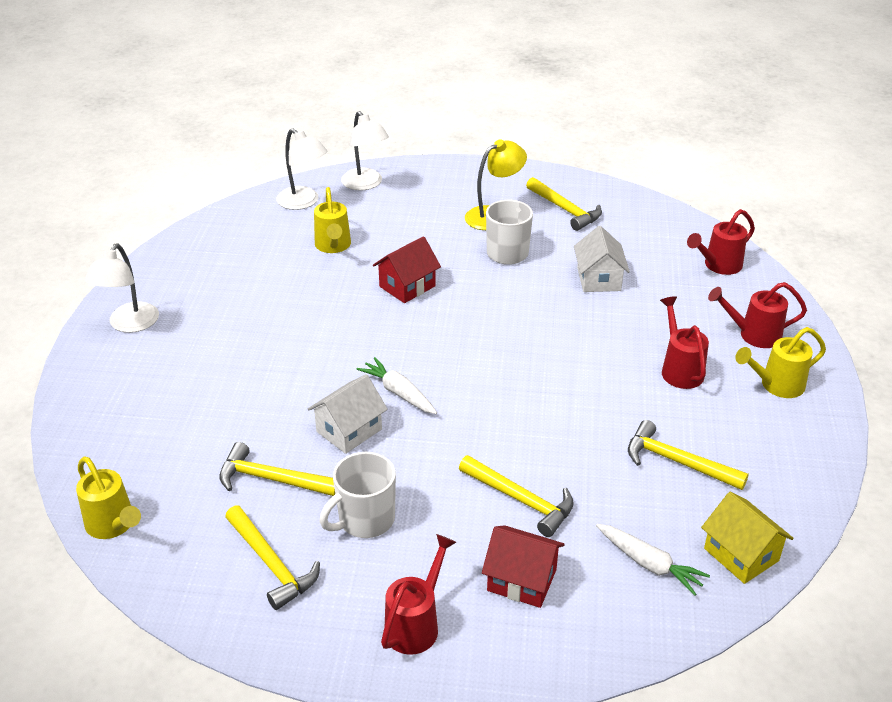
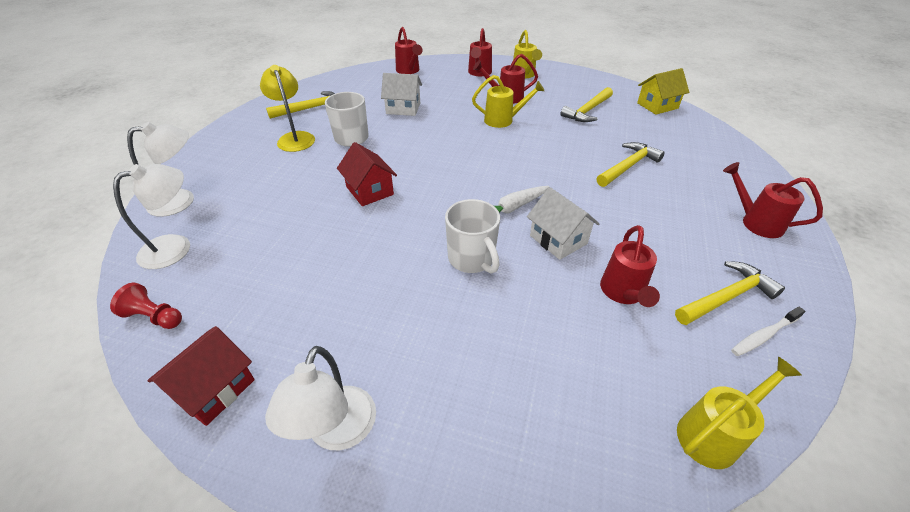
camera: 80 degrees left, 5 degrees up
white lamp [84,244,159,333] -> white lamp turned 75 degrees clockwise [265,346,376,450]
yellow hammer [219,442,335,496] -> red watering can [600,225,660,307]
yellow watering can [314,187,351,253] -> yellow watering can moved to [472,75,544,128]
white mug [320,452,396,538] -> white mug moved to [445,199,500,274]
red house [482,525,564,608] -> red house moved to [147,326,255,426]
white carrot [596,524,710,596] -> none
none -> red pawn [110,283,182,329]
none -> white toothbrush [731,307,805,356]

